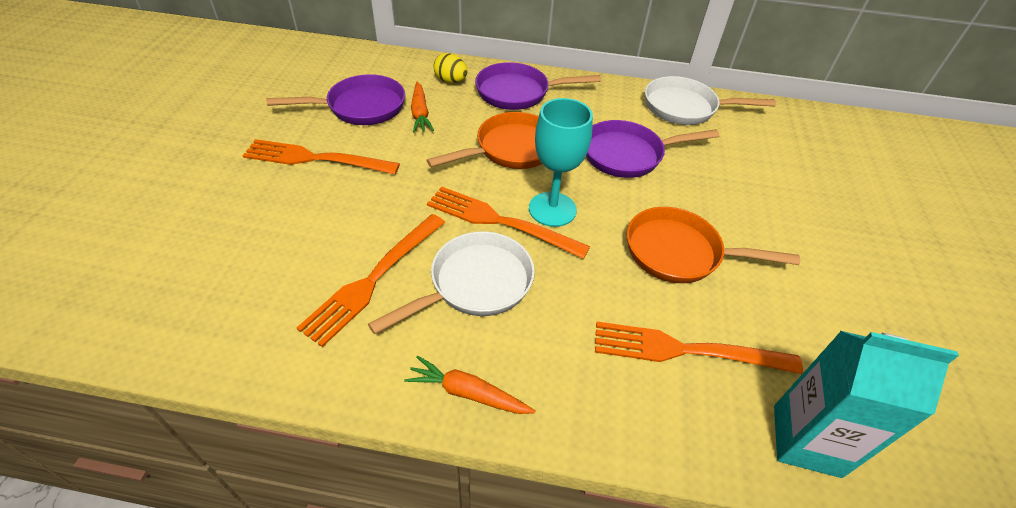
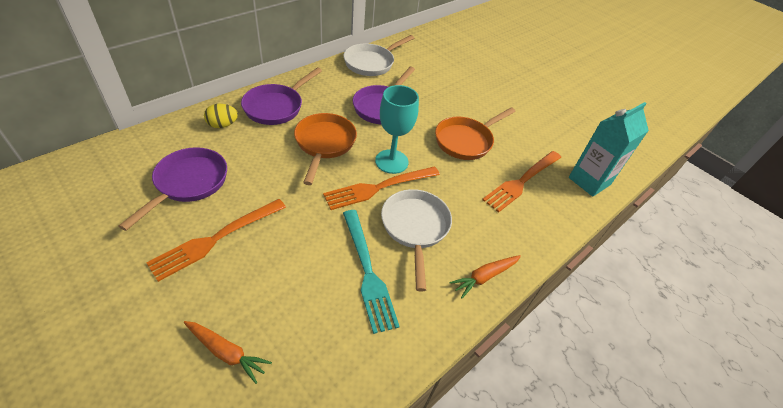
camera: 55 degrees left, 0 degrees up
orange fork [297,214,445,347] -> turquoise fork [343,210,400,334]
orange carrot [411,82,434,133] -> orange carrot moved to [184,321,272,384]

